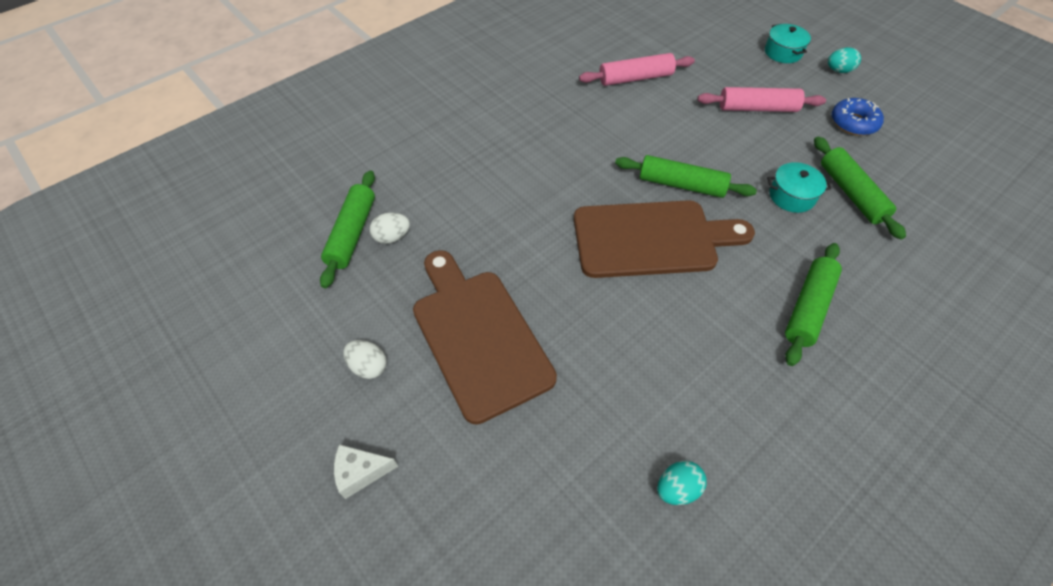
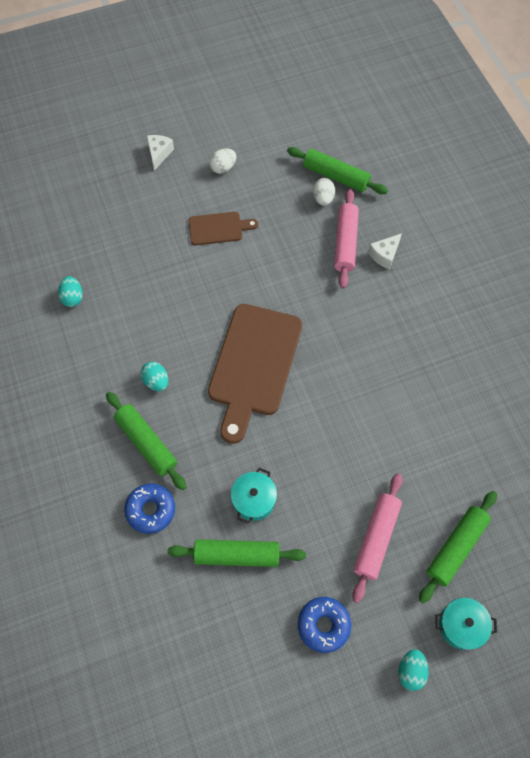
camera: 110 degrees right, 10 degrees up
brown cutting board [413,250,557,425] -> brown cutting board [189,212,258,245], size x0.51
pink rolling pin [579,53,695,86] -> pink rolling pin moved to [334,189,359,288]
green rolling pin [615,155,757,198] -> green rolling pin moved to [419,491,497,603]
none -> blue donut [124,483,175,534]
none -> turquoise egg [141,362,168,391]
none -> white cheese [368,233,402,270]

